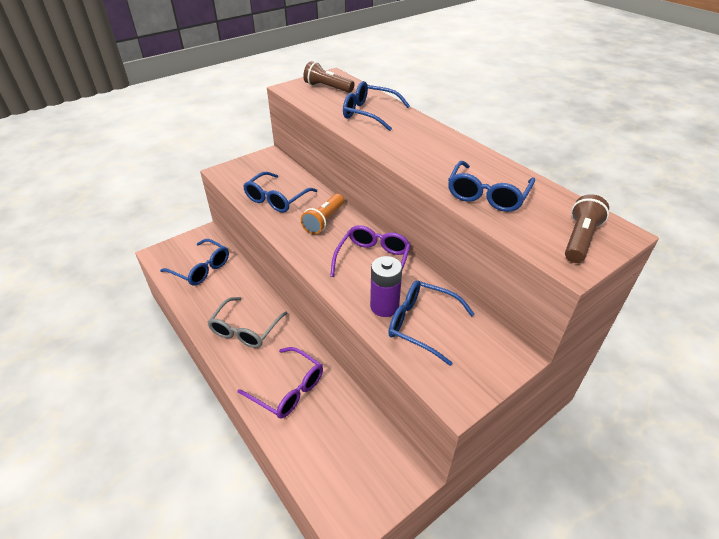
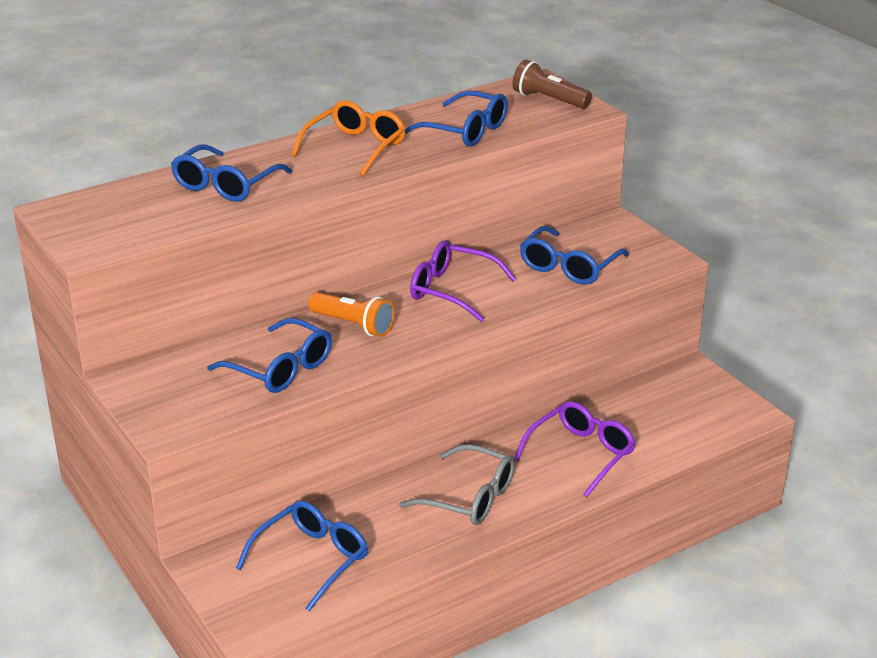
camera: 85 degrees left, 10 degrees down
brown flashlight [303,61,354,93] -> none
purple battery [370,256,402,317] -> none
none -> orange glasses [292,100,406,176]

